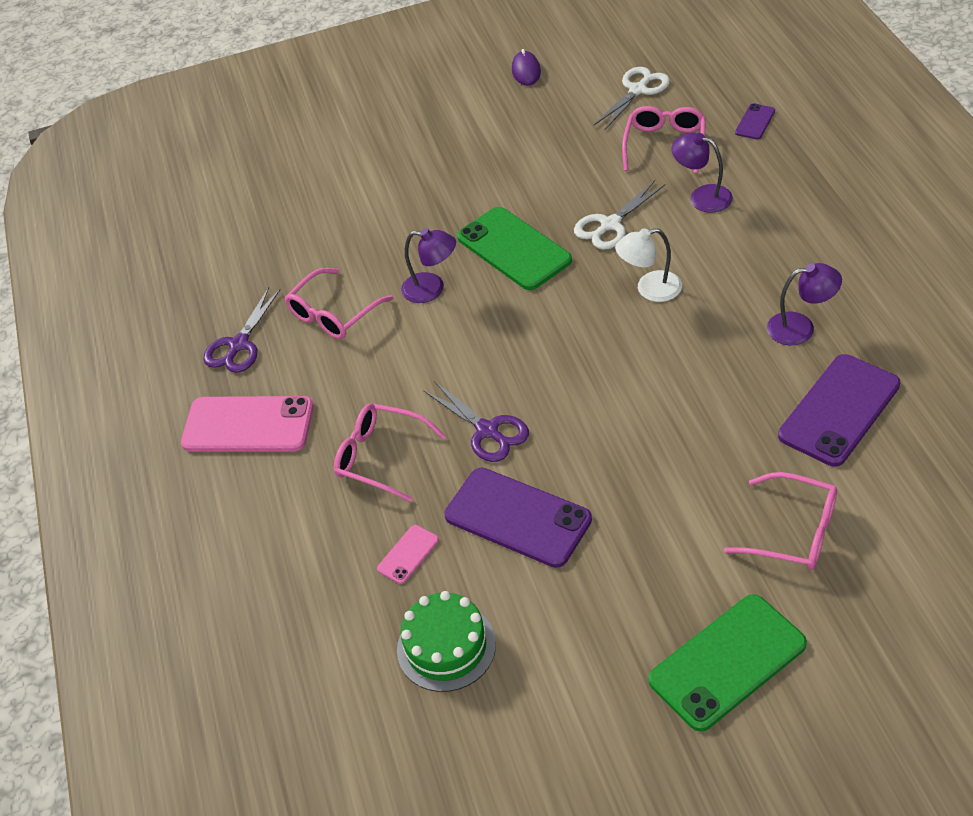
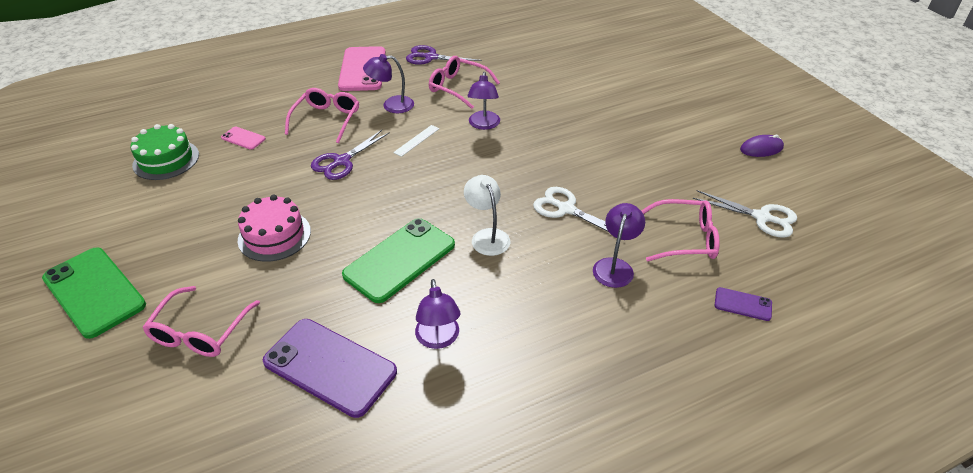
camera: 75 degrees right, 5 degrees down
purple phone [444,468,592,568] -> none
green phone [457,207,572,290] -> green phone moved to [342,218,455,303]
none -> pink cake [238,195,311,262]
none -> purple lamp [363,54,414,113]
none -> white ruler [393,125,439,157]

